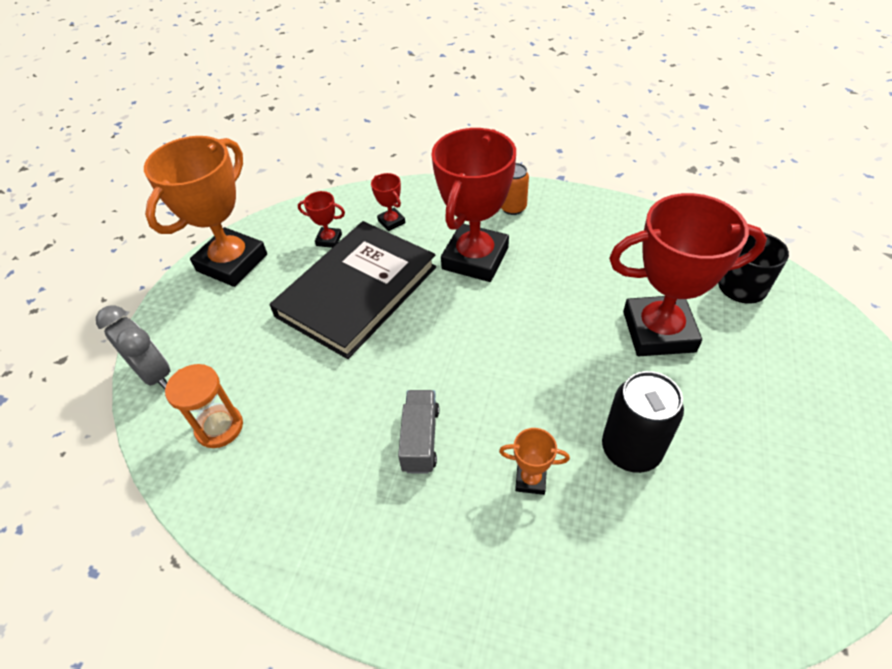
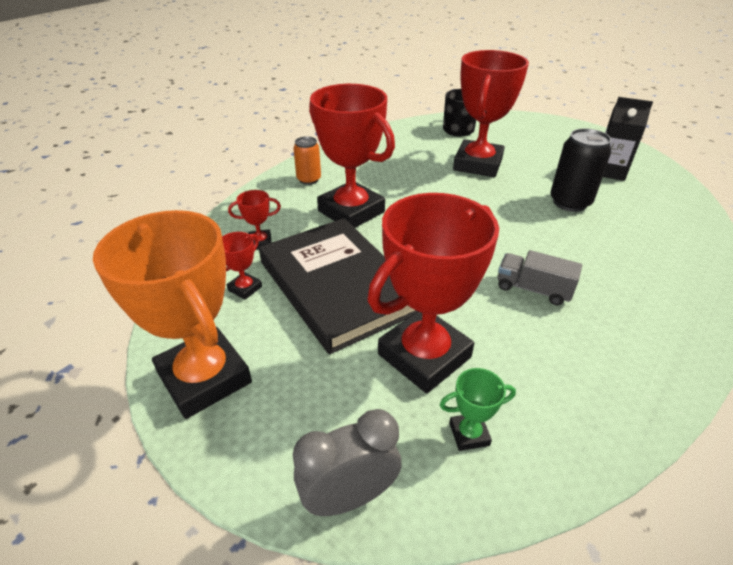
camera: 70 degrees left, 10 degrees down
orange hourglass [165,364,243,448] -> green trophy [440,368,516,451]
orange trophy [499,428,570,495] -> none
none -> red trophy [367,193,499,394]
none -> black carton [603,97,653,181]

